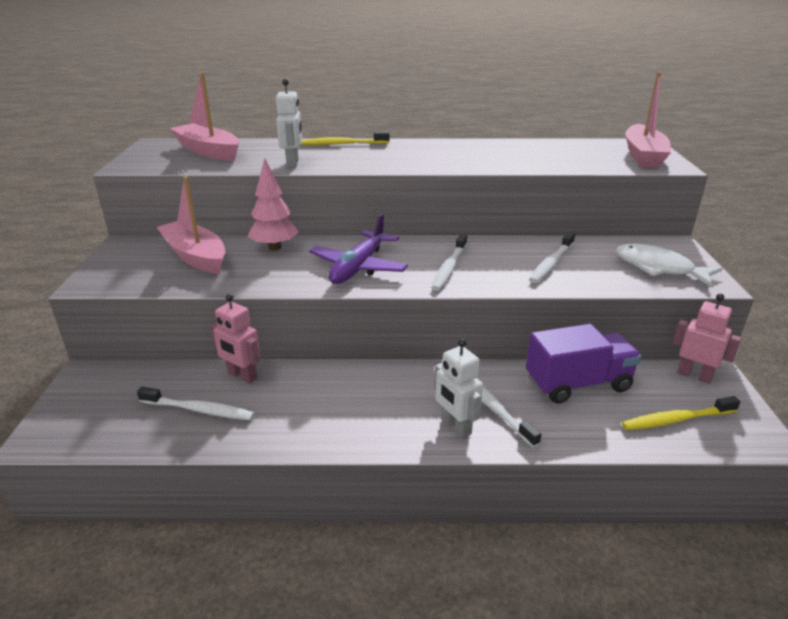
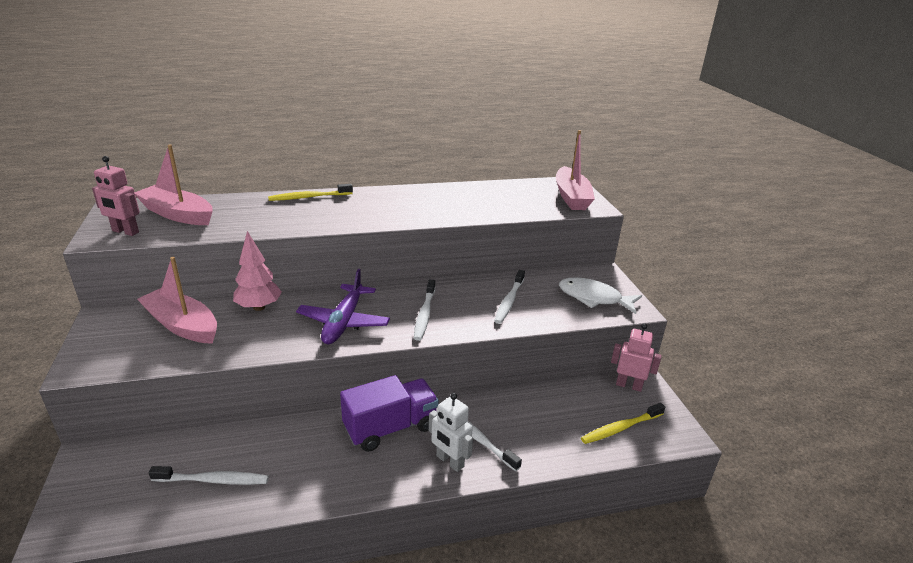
camera: 15 degrees left, 0 degrees up
pink robot [211,294,260,384] -> pink robot moved to [92,156,140,236]
white robot [276,79,302,168] -> none
purple truck [526,324,641,403] -> purple truck moved to [340,375,439,452]

